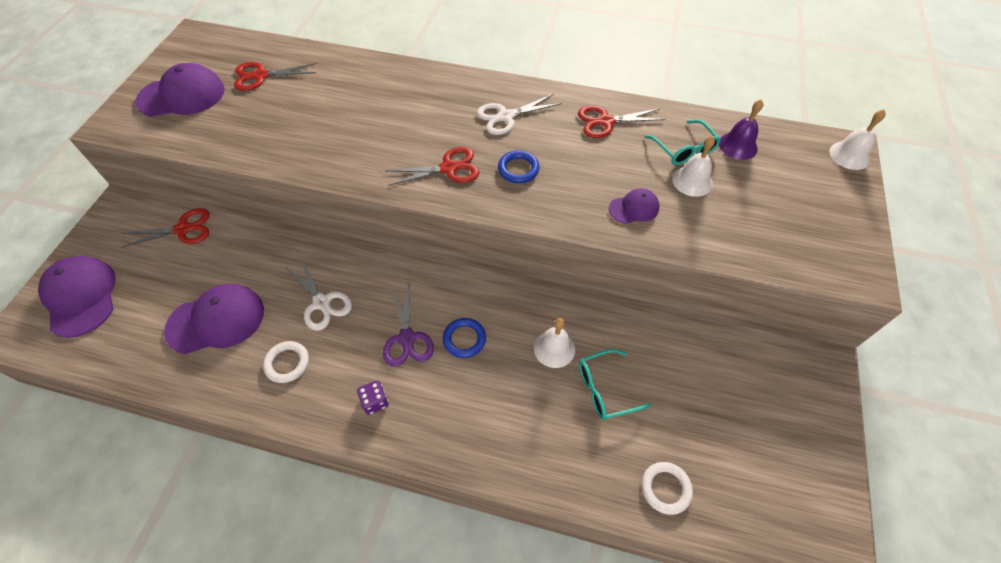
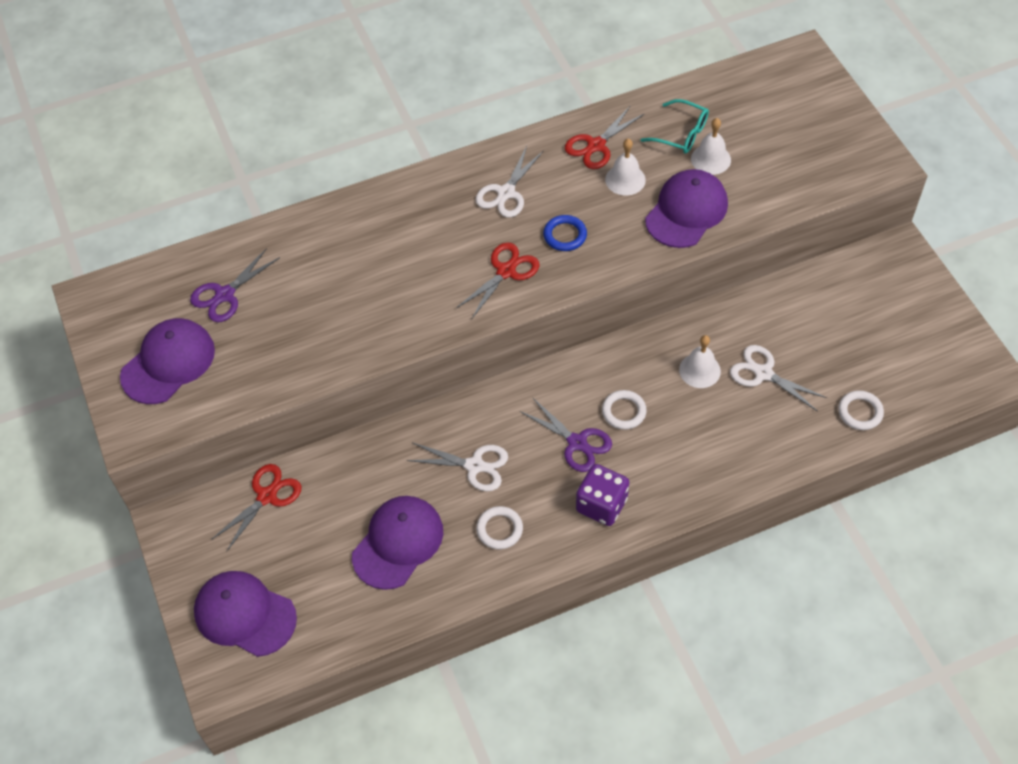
camera: 35 degrees left, 0 degrees up
red scissors [234,62,316,91] -> purple scissors [190,248,280,322]
purple dice [357,380,389,415] -> purple dice [576,464,629,526], size x1.79
blue ring [443,318,486,358] -> white ring [602,390,647,430]
turquoise glasses [579,349,651,420] -> white scissors [730,345,827,412]
purple cap [609,188,660,224] -> purple cap [645,169,728,248], size x1.88
purple bell [719,100,763,160] -> none
white bell [829,109,886,170] -> white bell moved to [605,139,646,195]

